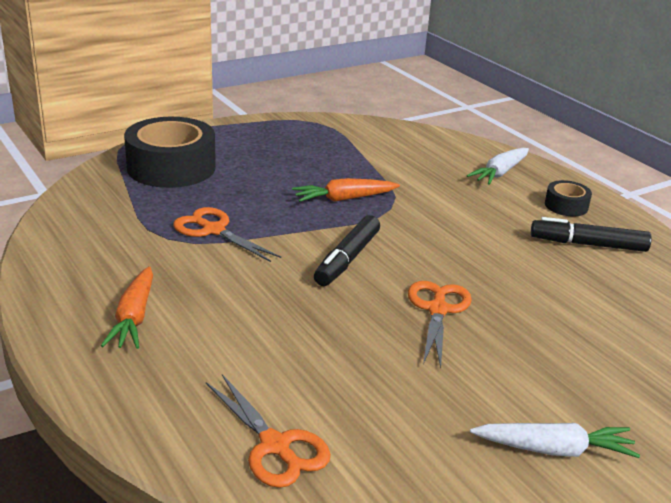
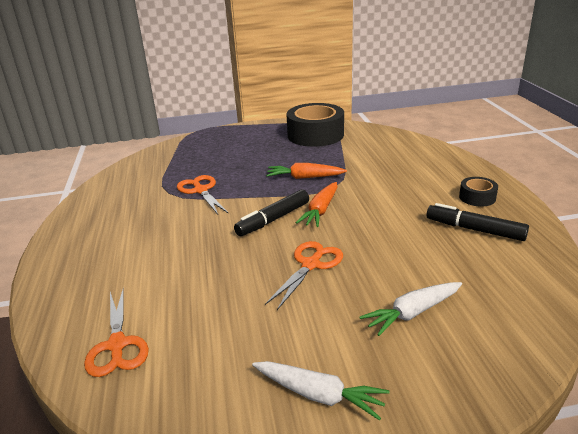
camera: 25 degrees right, 0 degrees up
orange carrot [101,266,153,349] -> orange carrot moved to [296,182,337,227]
black tape [124,117,216,188] -> black tape moved to [286,103,344,147]
white carrot [467,148,529,185] -> white carrot moved to [360,282,462,336]

